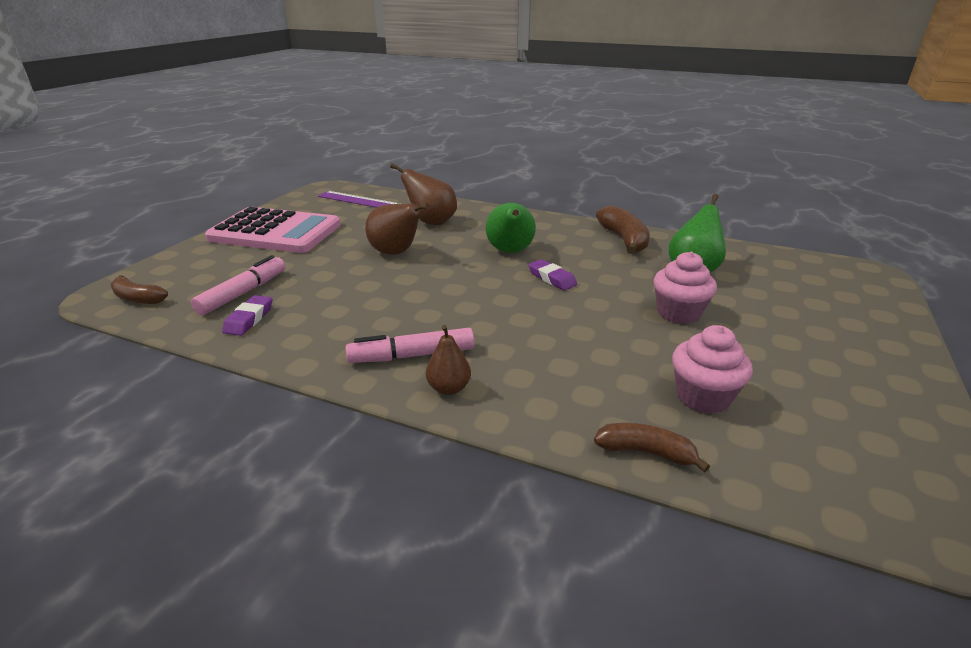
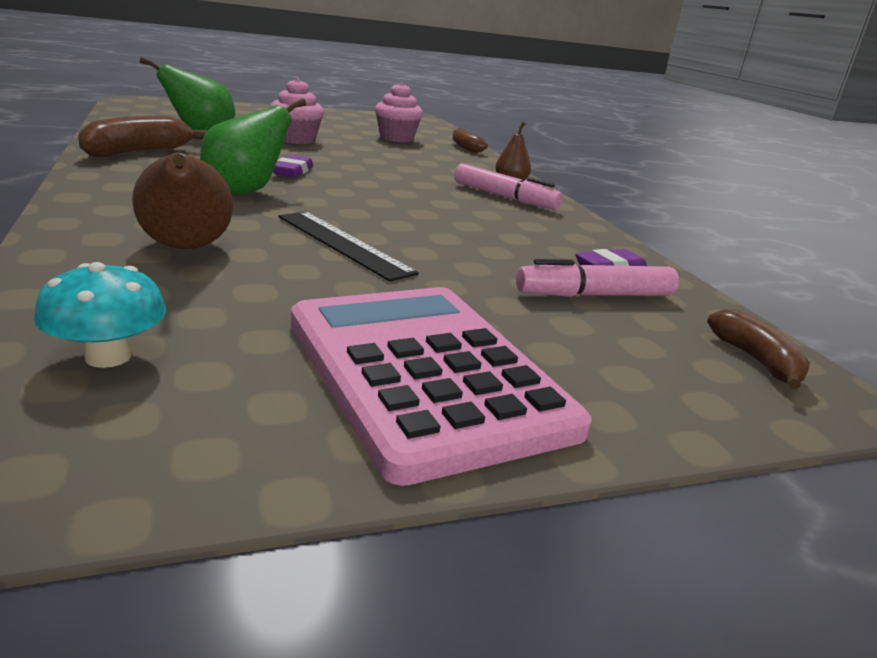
camera: 135 degrees left, 5 degrees down
purple ruler [318,191,400,208] -> turquoise mushroom [34,262,166,368]
brown pear [365,203,429,255] -> black ruler [278,212,419,281]

